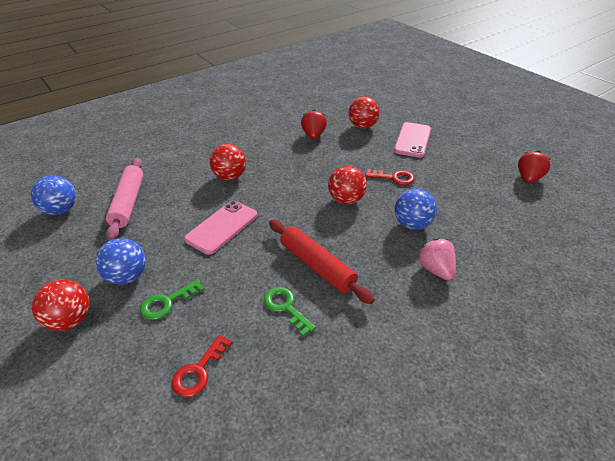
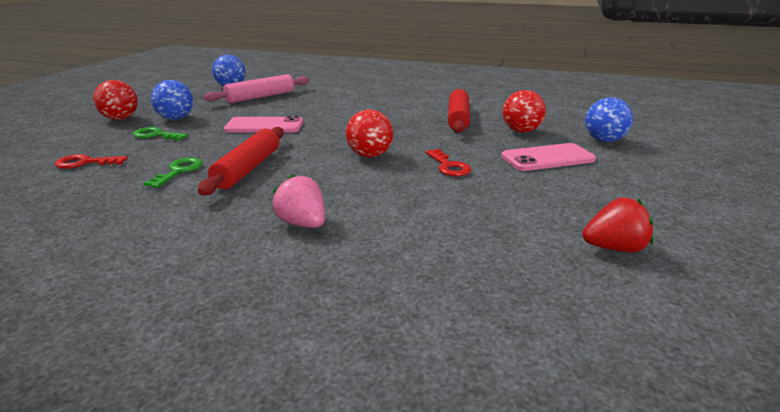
camera: 55 degrees right, 15 degrees down
red ball [210,144,246,180] -> none
red strawberry [301,110,327,140] -> red rolling pin [448,89,470,133]
blue ball [395,189,437,230] -> blue ball moved to [585,97,633,142]
pink strawberry [417,238,456,280] -> pink strawberry turned 75 degrees counterclockwise [272,174,325,228]

